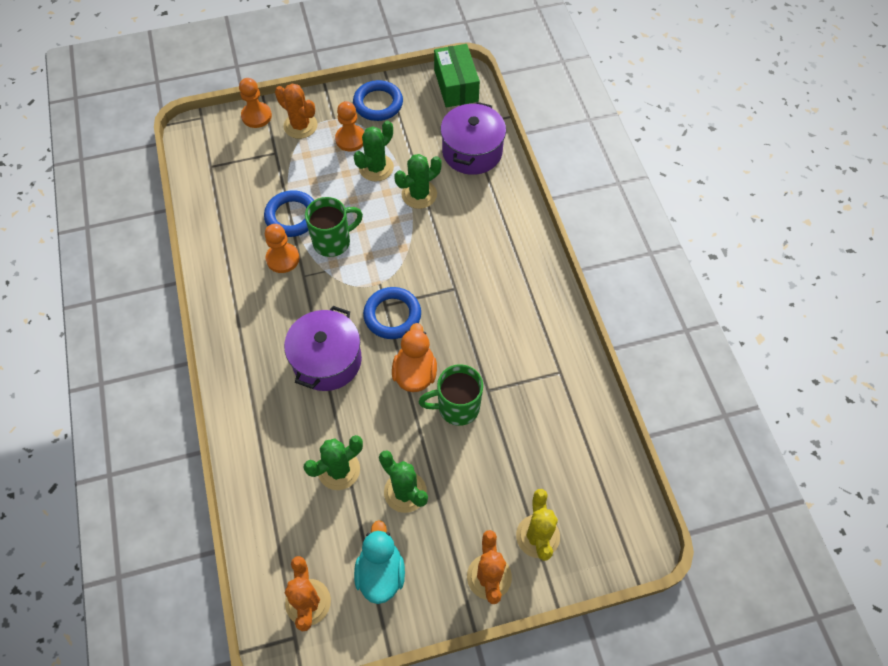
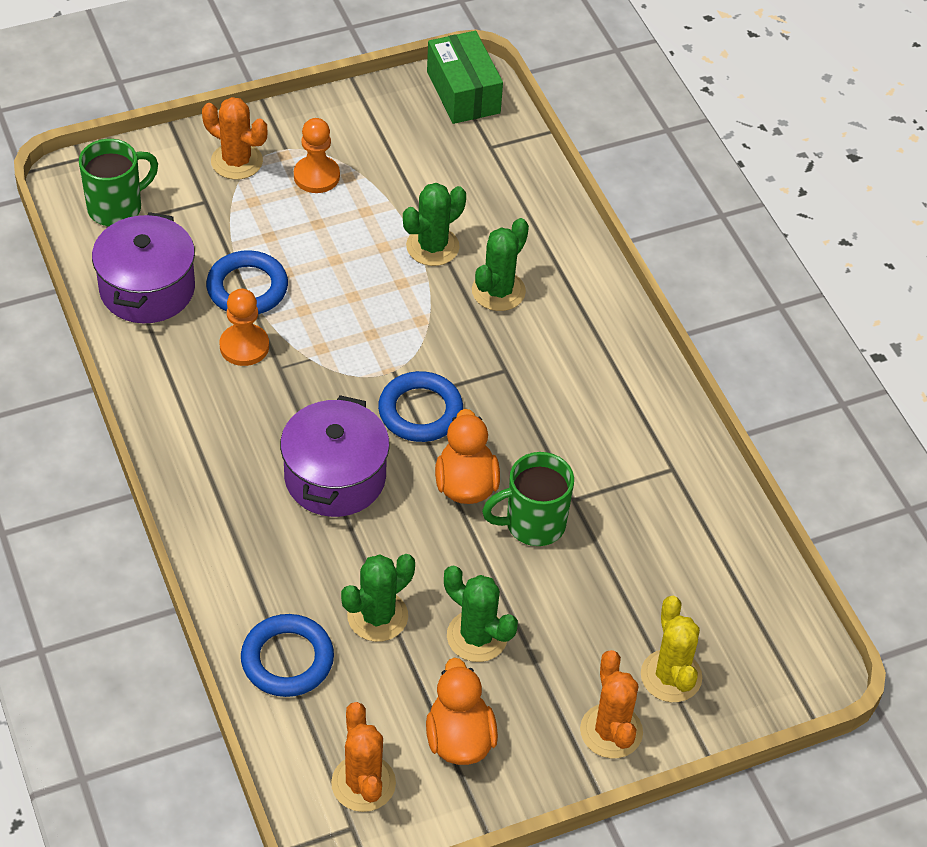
camera: 10 degrees left, 10 degrees down
orange pawn [239,78,272,128] -> none
green mug [305,197,363,257] -> green mug moved to [79,139,158,226]
blue ring [353,80,403,121] -> blue ring moved to [241,614,334,697]
green cactus [354,121,394,181] -> green cactus moved to [472,218,529,311]
turquoise duck [354,520,405,604] -> orange duck [426,658,498,765]
purple pot [440,102,506,175] -> purple pot moved to [92,212,195,323]

